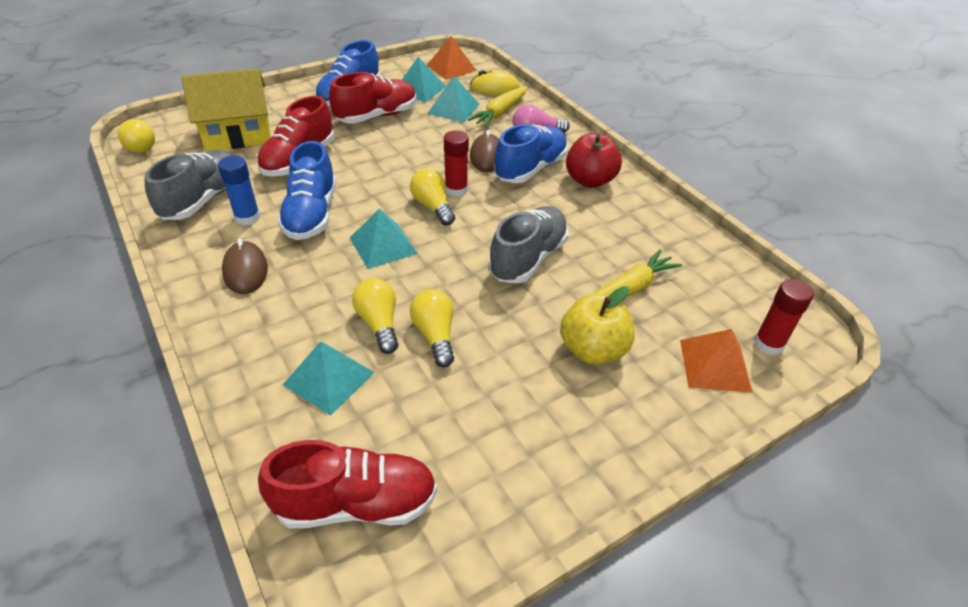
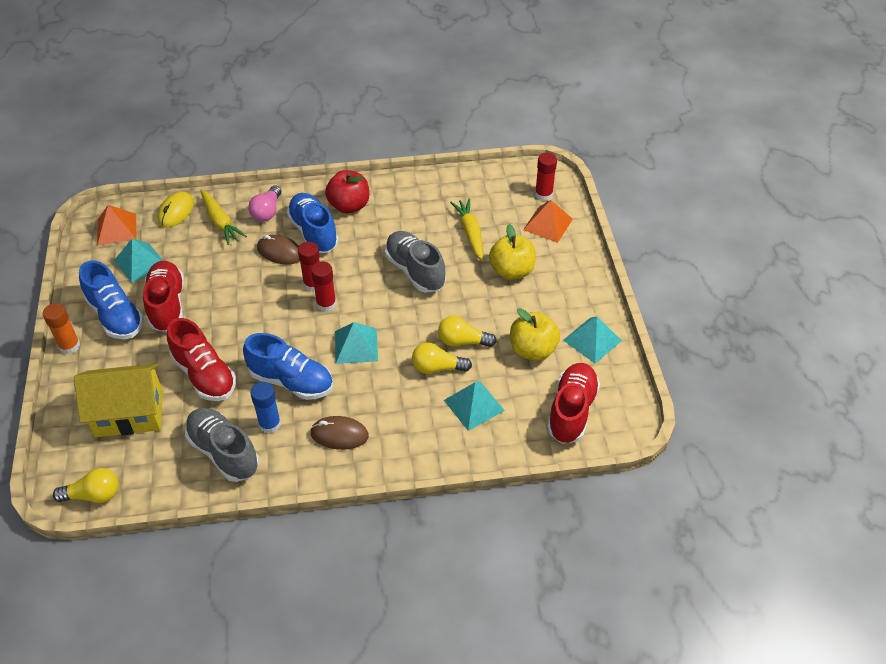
camera: 65 degrees left, 5 degrees up
yellow house [181,69,271,152] -> yellow house turned 75 degrees clockwise [74,363,163,437]
yellow light bulb [410,168,455,226] -> red glue stick [311,261,336,312]
turquoise pyramid [427,76,480,122] -> turquoise pyramid moved to [563,316,622,364]
none -> orange glue stick [43,303,80,354]
none -> yellow apple [510,308,560,361]

